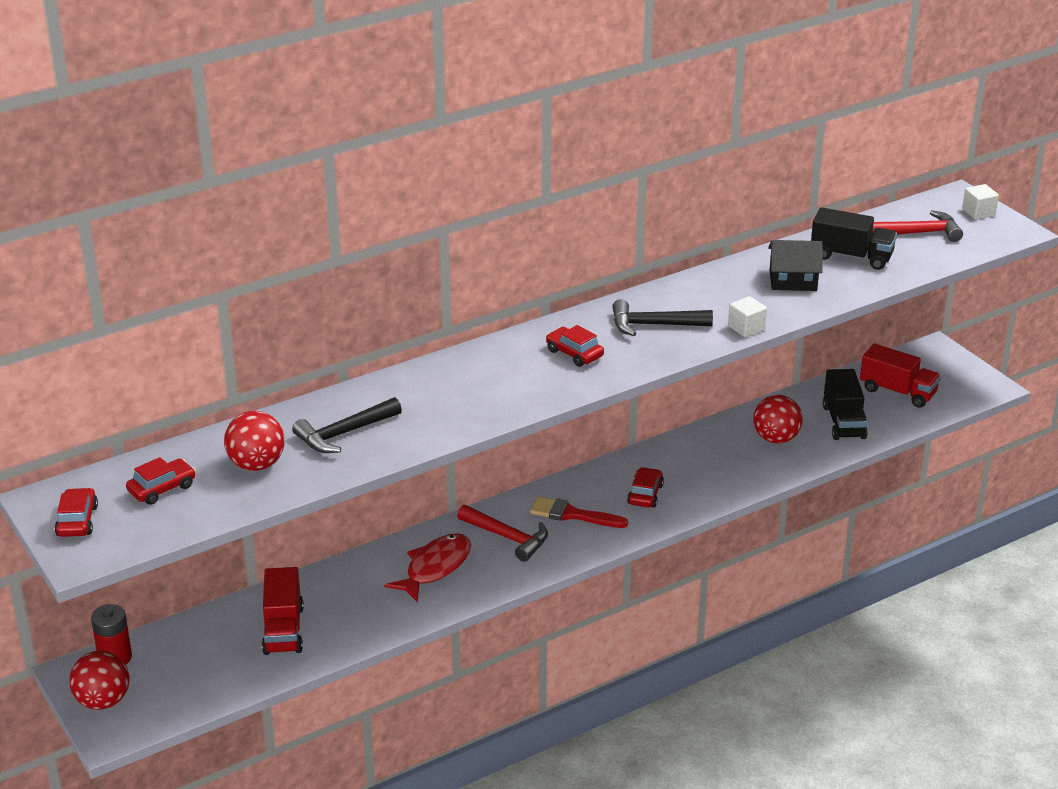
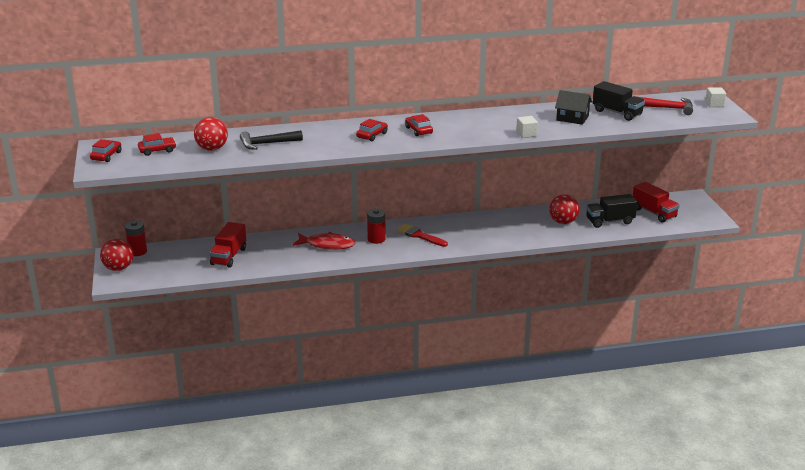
camera: 20 degrees right, 5 degrees down
red fish [384,533,471,602] -> red fish turned 45 degrees clockwise [292,232,355,250]
red hammer [457,505,548,562] -> red battery [367,208,386,244]
black hammer [612,299,713,336] -> none
red car [627,467,664,508] -> red car moved to [356,119,388,141]
black truck [823,369,868,440] -> black truck turned 60 degrees clockwise [586,194,637,228]

